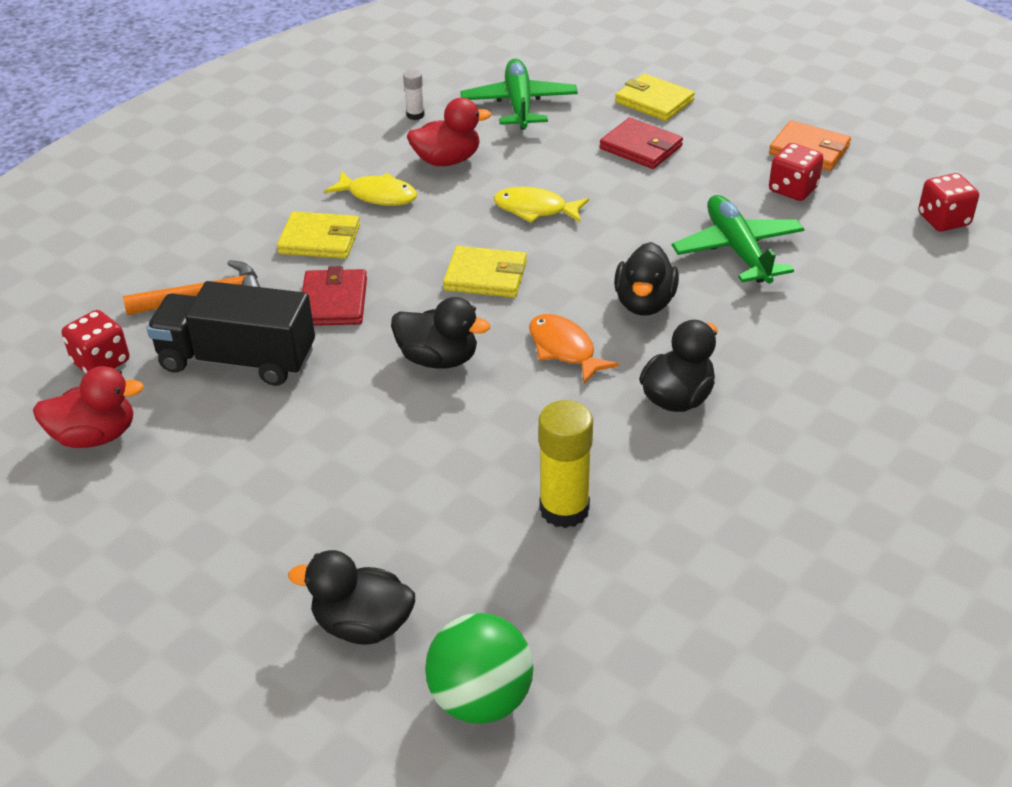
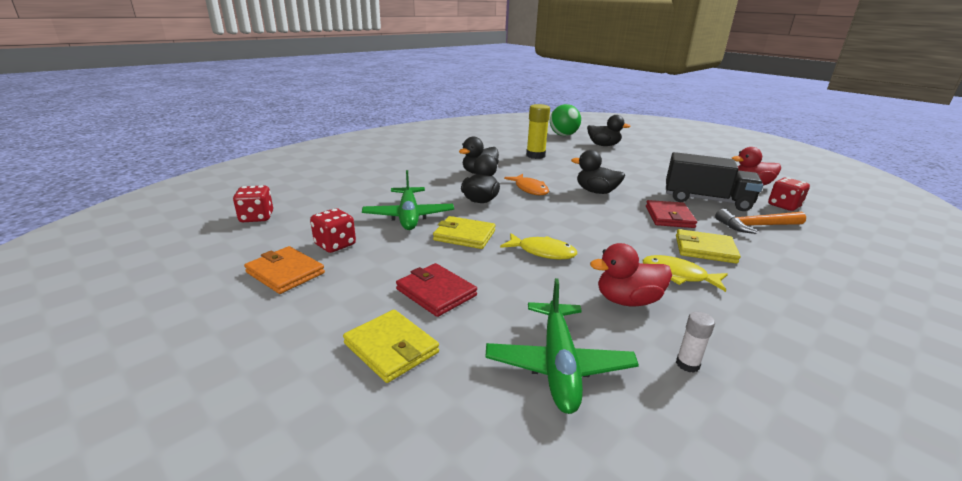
camera: 175 degrees left, 15 degrees down
yellow wallet [443,246,527,298] -> yellow wallet moved to [433,216,496,249]

